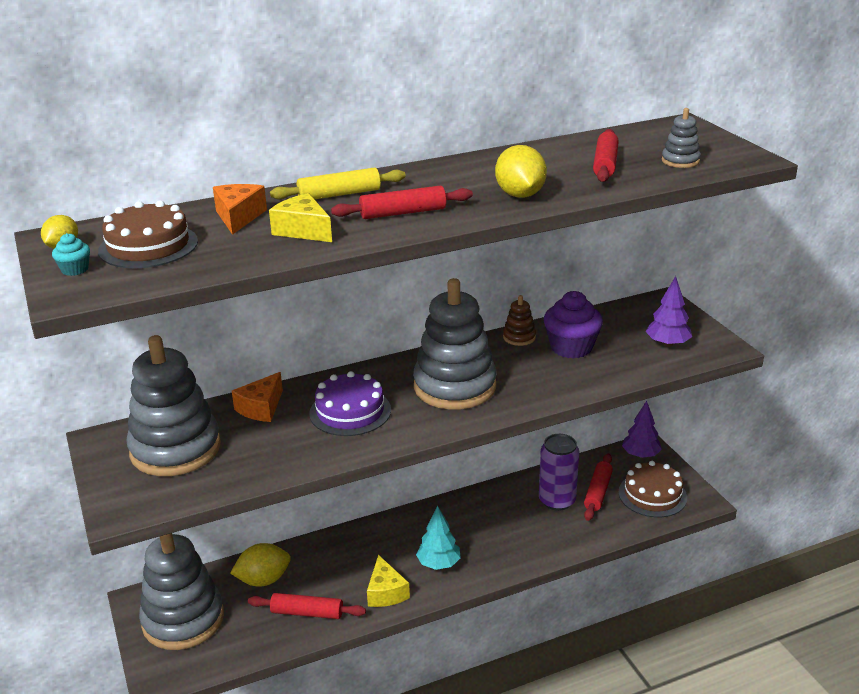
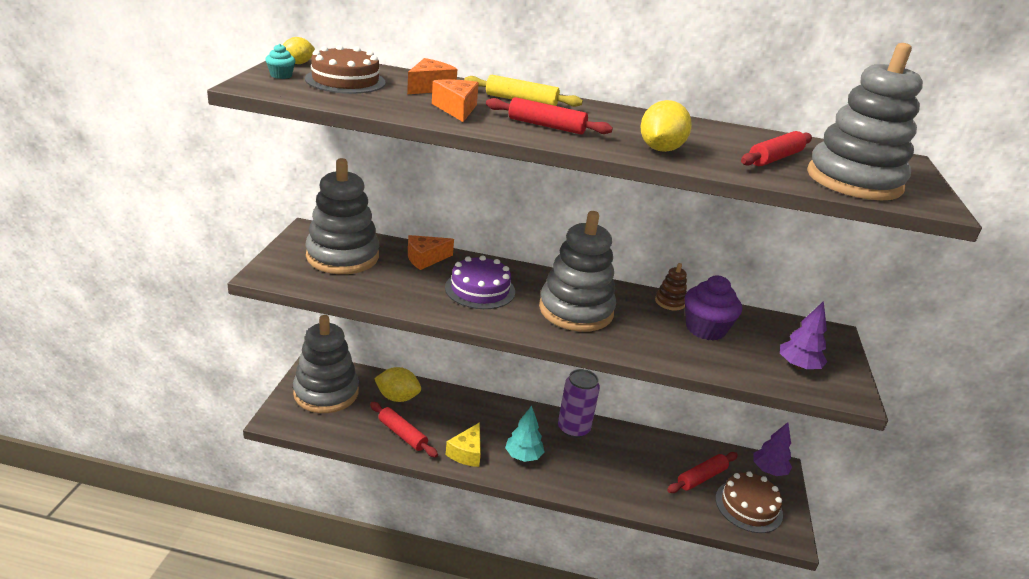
camera: 30 degrees right, 0 degrees up
yellow cheese [269,193,332,242] -> orange cheese [432,79,479,122]
purple can [539,434,579,511] -> purple can moved to [558,369,600,438]
grey stacking toy [662,108,701,168] -> grey stacking toy [807,43,923,200], size x2.35

